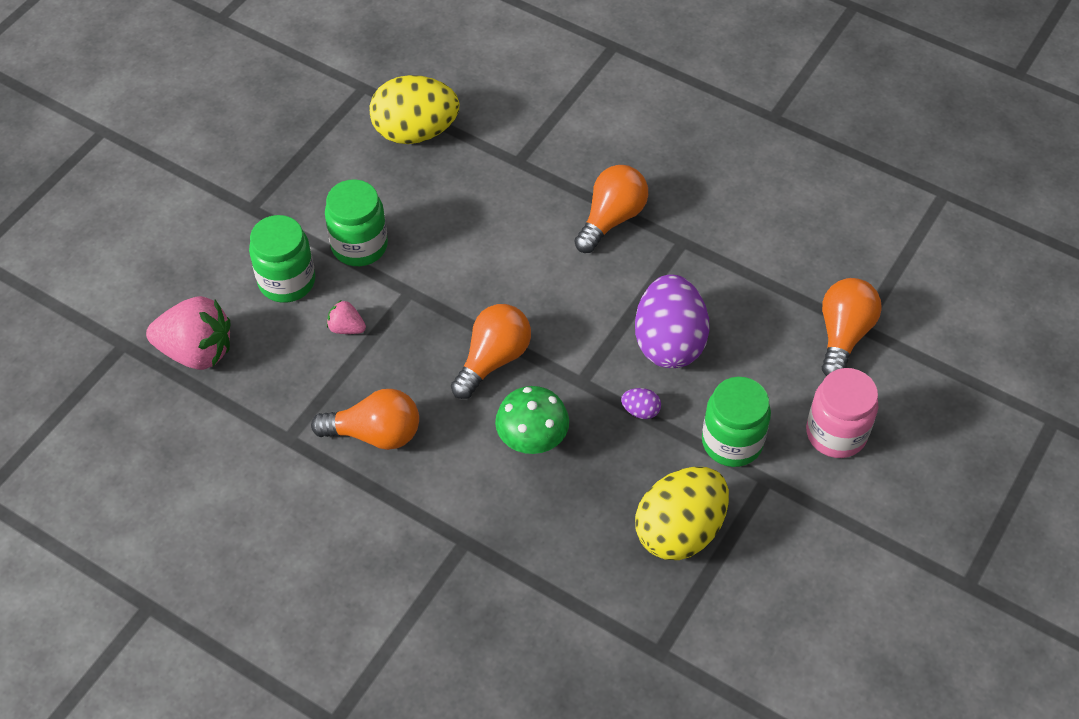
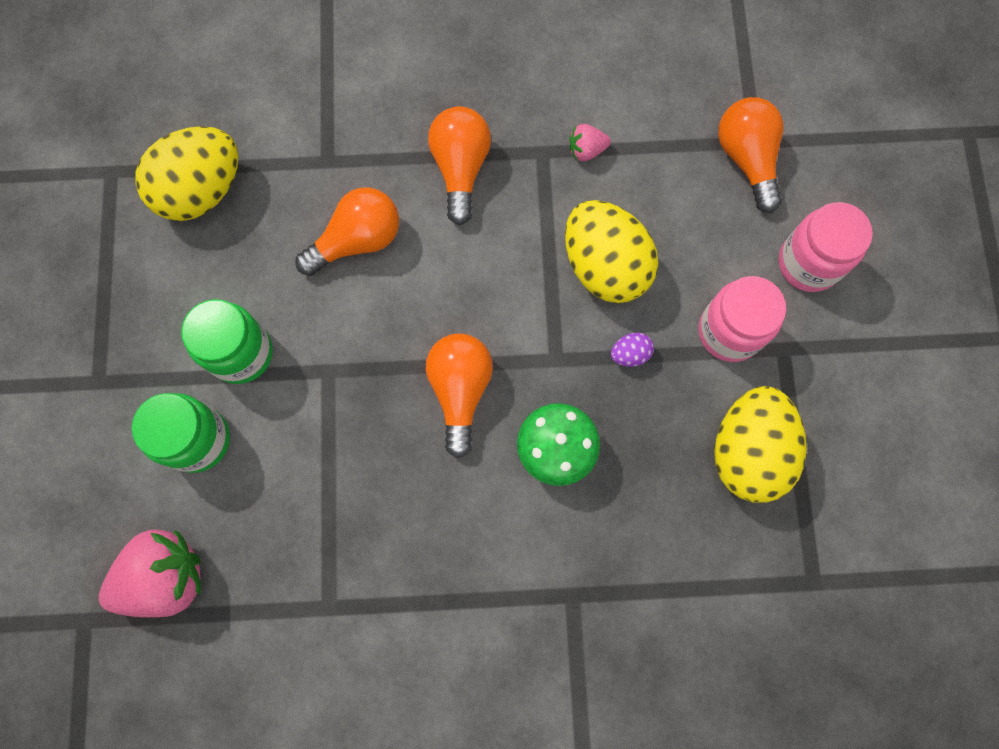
camera: 35 degrees left, 20 degrees up
orange light bulb [311,389,419,450] -> orange light bulb moved to [295,188,399,276]
pink strawberry [327,300,366,334] -> pink strawberry moved to [569,124,611,161]
purple egg [635,274,710,368] -> yellow egg [565,200,658,303]
green jar [702,377,771,467] -> pink jar [698,276,786,362]

